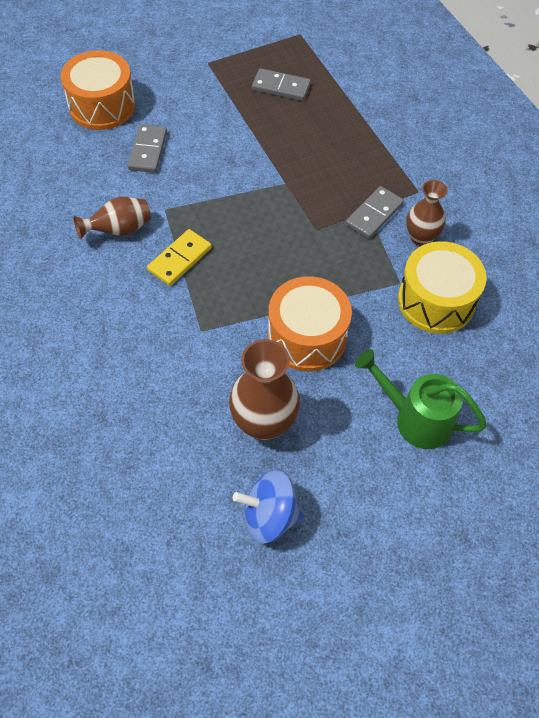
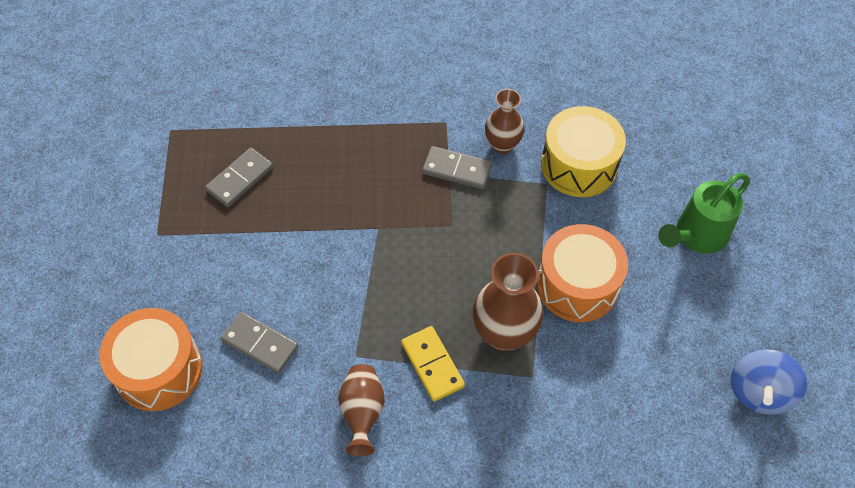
camera: 65 degrees left, 0 degrees up
brown vase [229,339,300,441] -> brown vase moved to [473,253,543,351]
grey domino [345,186,404,239] -> grey domino turned 45 degrees counterclockwise [422,146,492,189]

